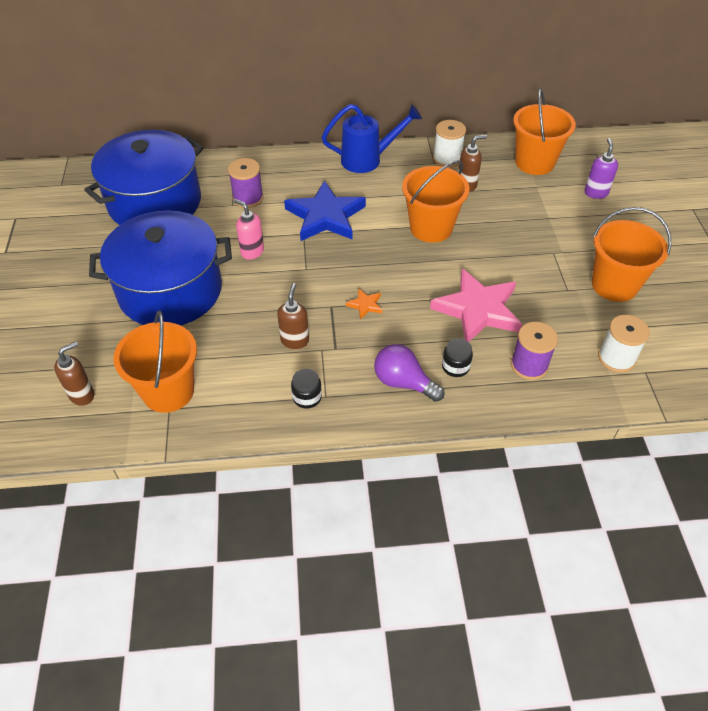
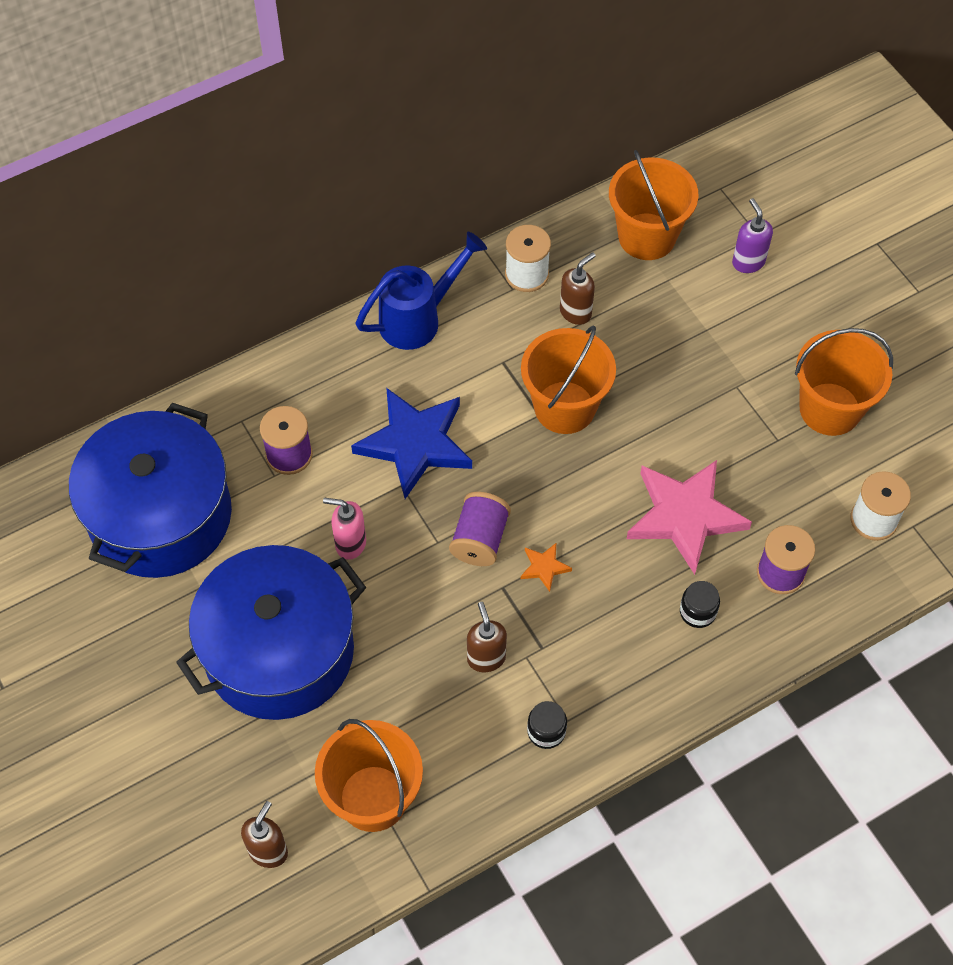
camera: 25 degrees left, 10 degrees up
purple light bulb [374,344,445,402] -> none
none -> purple spool [449,492,511,566]

